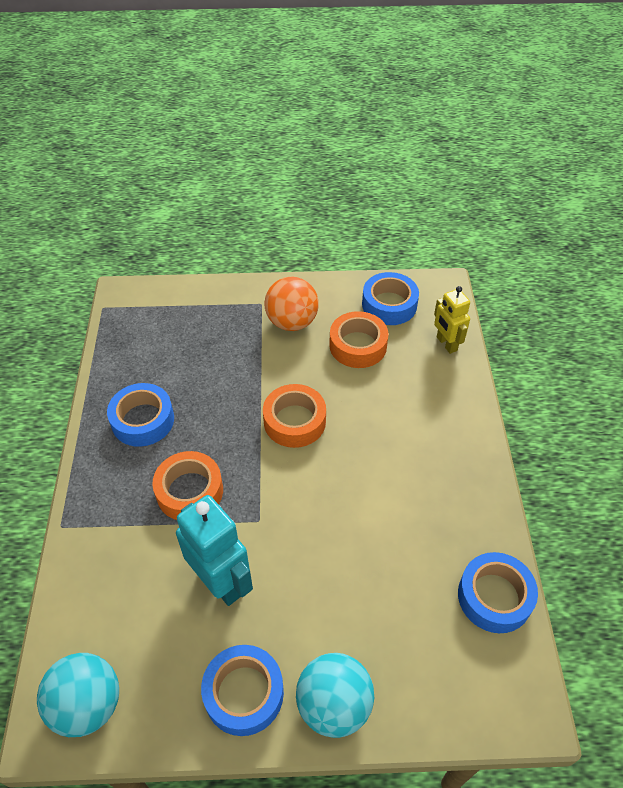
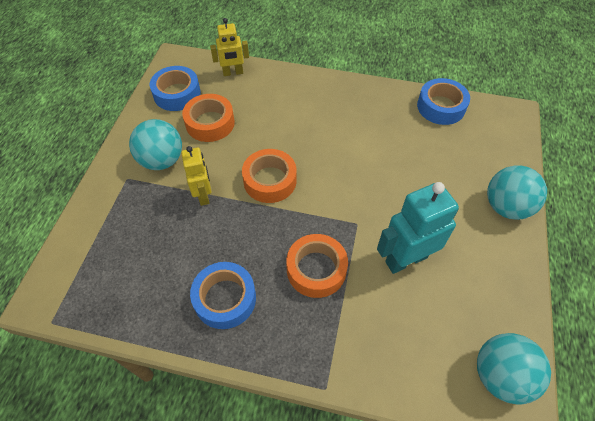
camera: 75 degrees left, 5 degrees up
blue tape [201,645,284,736] -> none
orange ball [264,277,319,331] -> turquoise ball [129,119,182,170]
none -> yellow robot [181,146,211,206]

